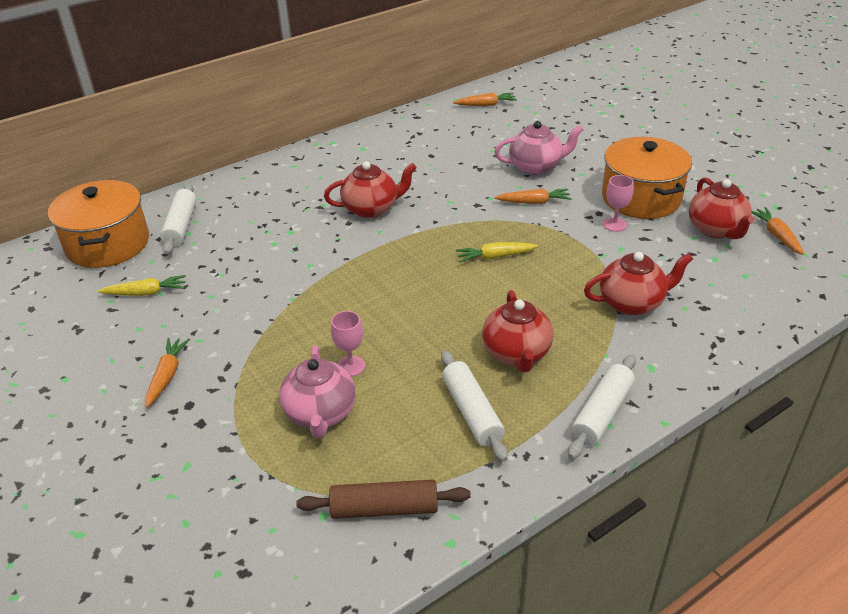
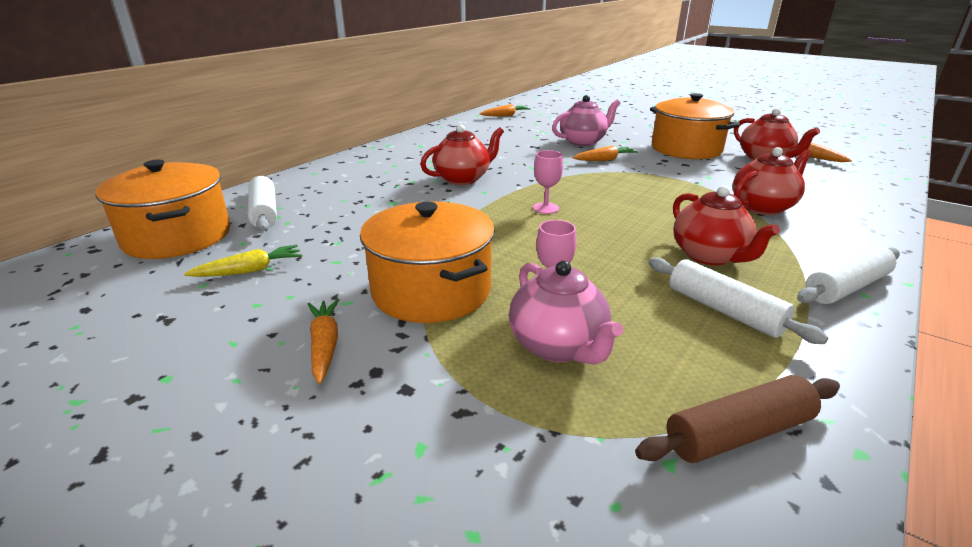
camera: 20 degrees left, 10 degrees down
yellow carrot [456,242,538,263] -> none
white rolling pin [568,355,636,459] -> white rolling pin turned 45 degrees clockwise [797,245,900,304]
pink goblet [603,175,634,232] -> pink goblet moved to [533,150,563,214]
none -> orange pot [360,201,495,323]

